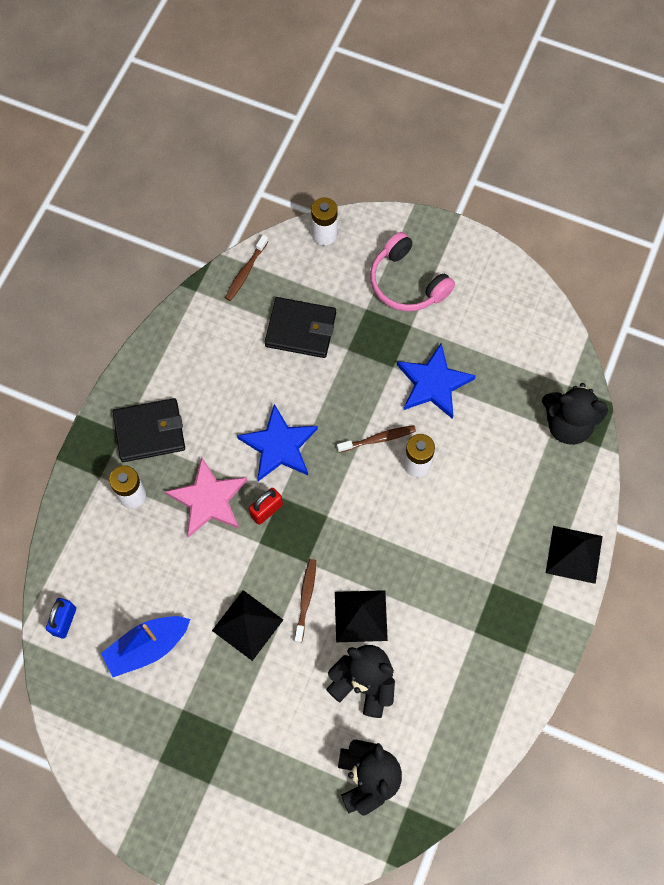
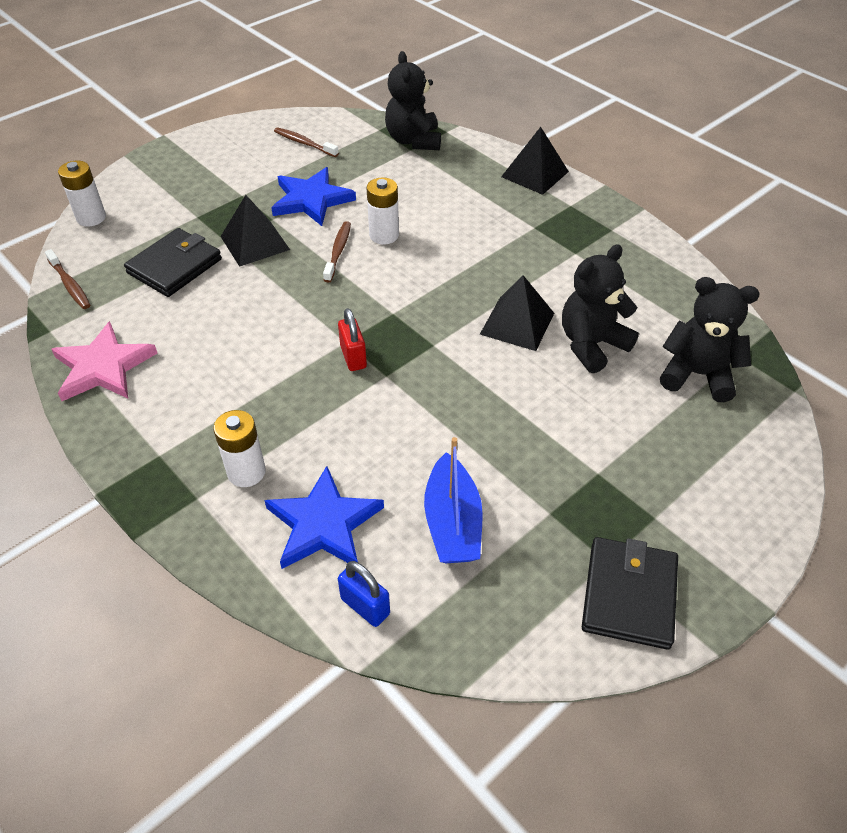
camera: 65 degrees left, 20 degrees down
black wallet [113,398,185,462] -> black wallet moved to [582,537,678,650]
pink star [165,457,247,538] -> pink star moved to [51,321,158,401]
black pyramid [212,590,283,661] -> black pyramid moved to [220,195,290,267]
blue star [237,404,318,481] -> blue star moved to [264,466,384,569]
brown toothbrush [294,559,316,643] -> brown toothbrush moved to [274,127,339,157]
pink headphones [370,232,455,312] -> none
black teddy bear [542,383,608,445] -> black teddy bear turned 135 degrees clockwise [385,51,441,150]

